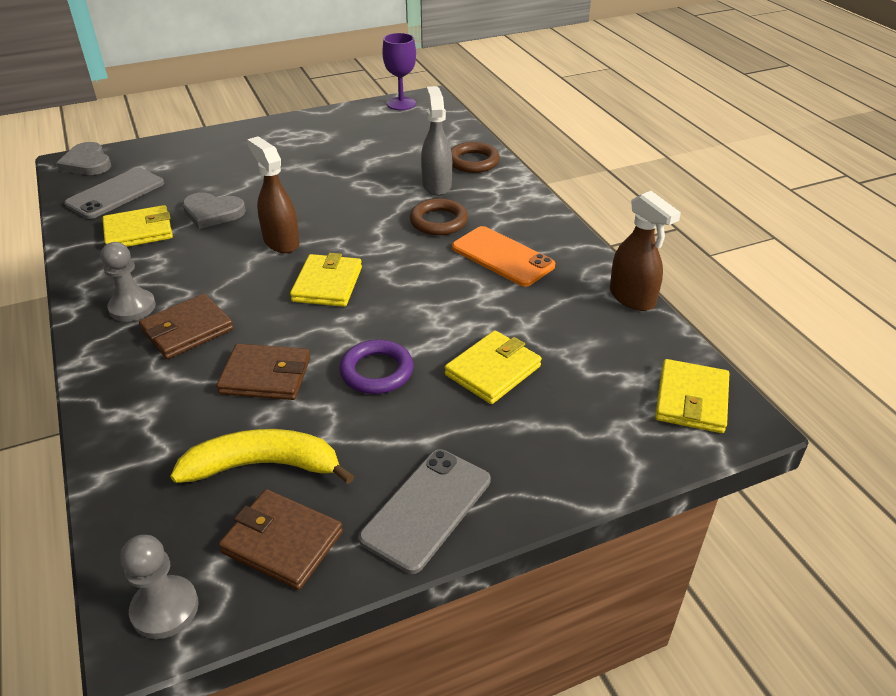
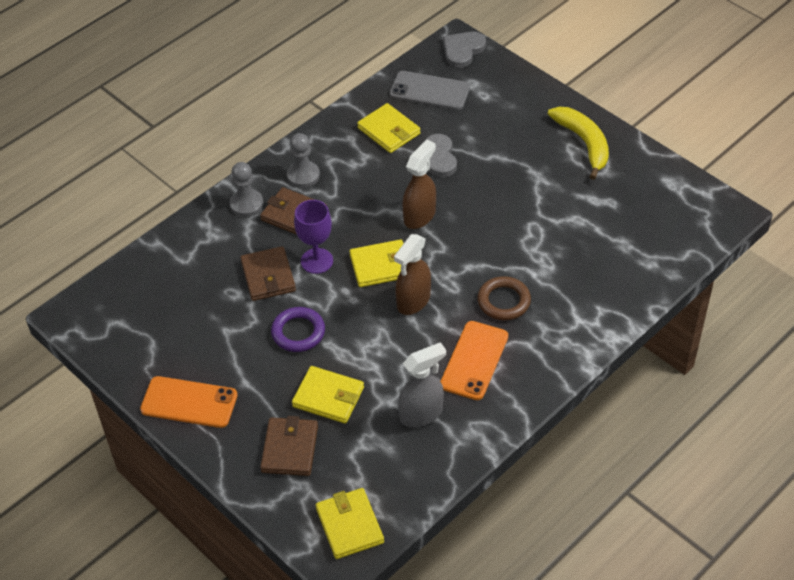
camera: 70 degrees right, 10 degrees up
grey pawn [121,535,199,639] -> grey pawn moved to [230,162,263,217]
yellow banana [170,429,354,484] -> yellow banana moved to [548,107,609,180]
brown wallet [219,489,343,590] -> brown wallet moved to [260,416,318,476]
grey phone [359,449,491,574] -> orange phone [140,376,238,428]
purple goblet [382,33,416,110] -> purple goblet moved to [294,200,333,274]
grey spray bottle [421,86,452,196] -> grey spray bottle moved to [398,342,446,428]
brown ring [451,142,500,173] -> none
brown spray bottle [610,191,681,311] -> brown spray bottle moved to [394,234,431,315]
yellow wallet [655,359,729,433] -> yellow wallet turned 75 degrees clockwise [316,488,384,559]

